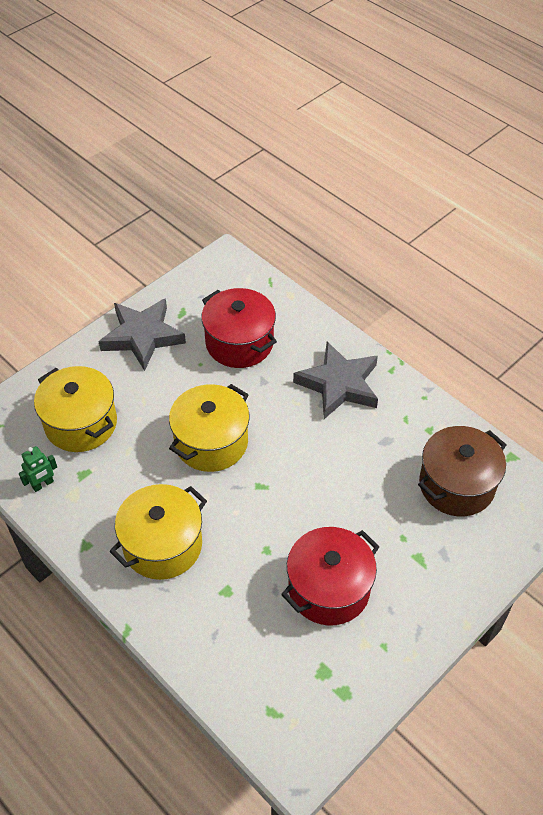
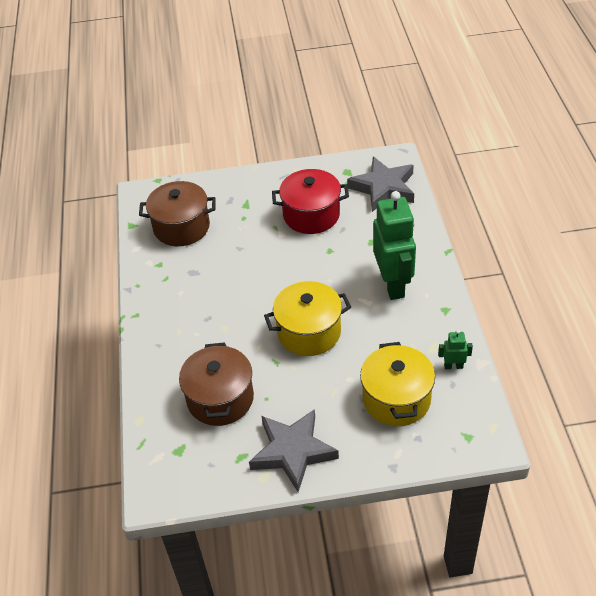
camera: 140 degrees left, 5 degrees down
yellow pot [109,484,207,580] -> green robot [373,191,416,300]
red pot [201,288,277,368] -> brown pot [179,342,254,426]
grey star [293,341,378,419] -> grey star moved to [347,157,414,212]

